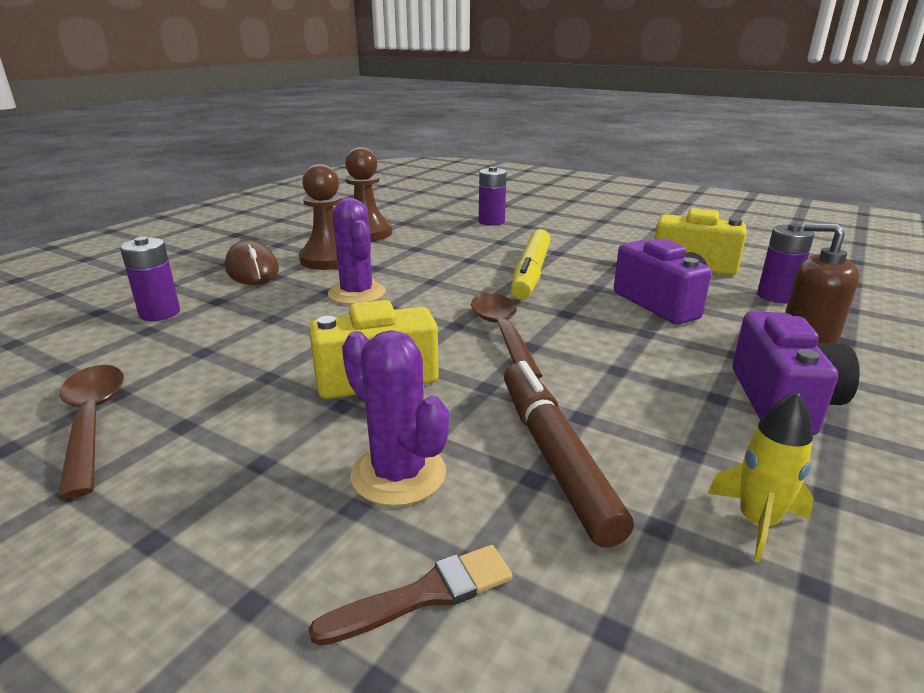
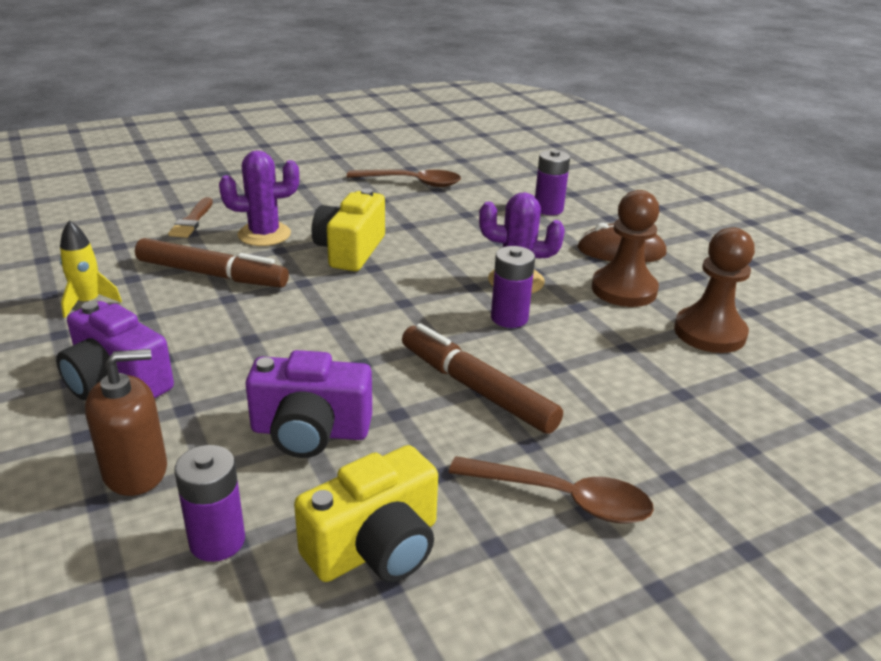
camera: 120 degrees right, 5 degrees up
brown spoon [471,293,542,379] -> brown spoon moved to [449,456,654,523]
purple battery [479,166,507,226] -> purple battery moved to [491,246,535,328]
yellow marker [511,229,551,300] -> brown marker [402,323,563,434]

